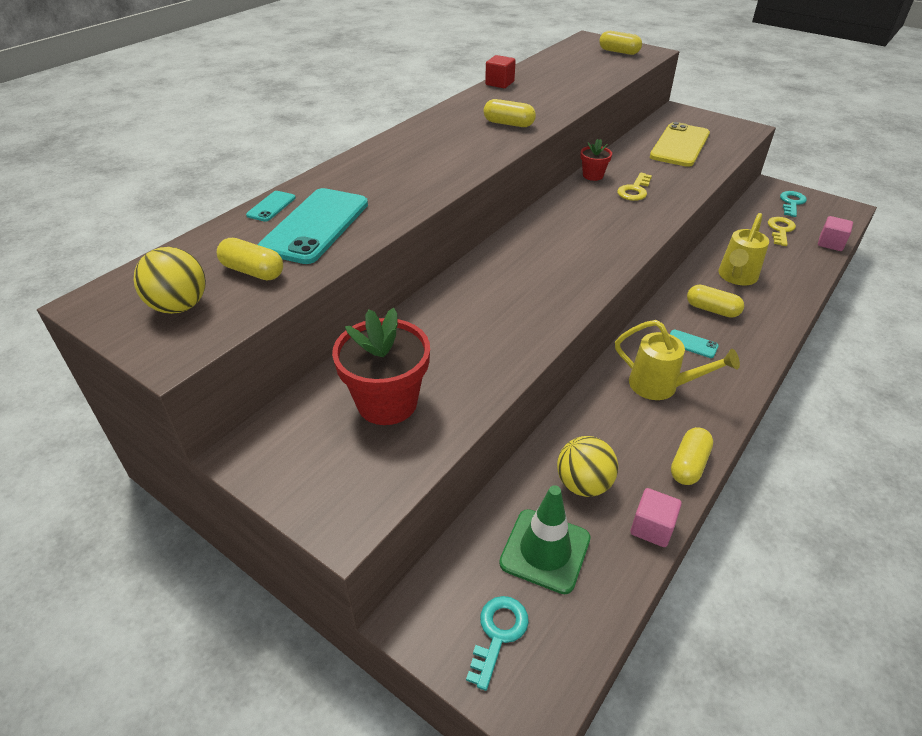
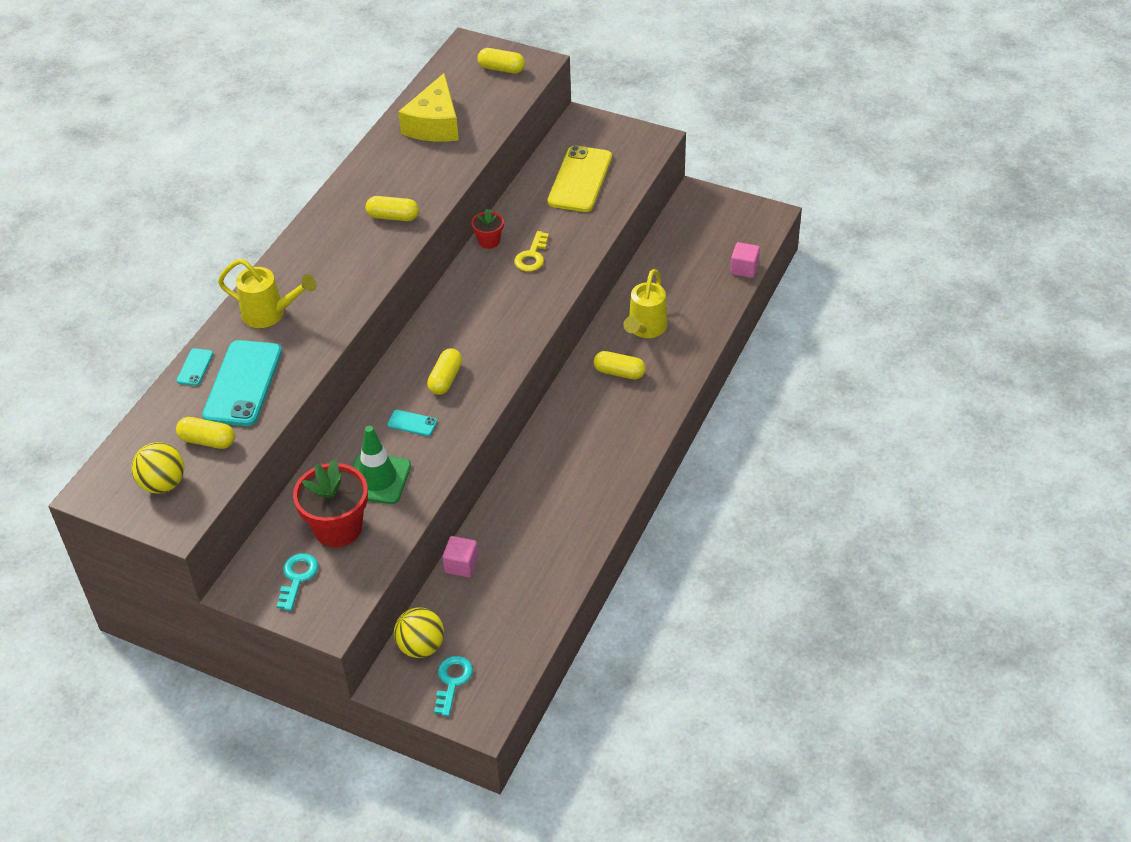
camera: 10 degrees left, 5 degrees up
red cube [485,55,516,88] -> none
green traffic cone [499,485,591,594] -> green traffic cone moved to [352,426,411,504]
yellow ball [557,436,618,497] -> yellow ball moved to [394,607,444,658]
yellow watering can [615,320,740,400] -> yellow watering can moved to [218,259,316,328]
pink cube [631,488,682,547] -> pink cube moved to [442,536,478,578]
turquoise phone [670,330,719,358] -> turquoise phone moved to [387,410,437,436]
yellow capsule [671,427,713,485] -> yellow capsule moved to [427,349,462,395]
yellow key [768,217,796,246] -> none
turquoise key [780,191,807,217] -> turquoise key moved to [277,553,319,611]
none -> yellow cheese [398,73,459,142]

